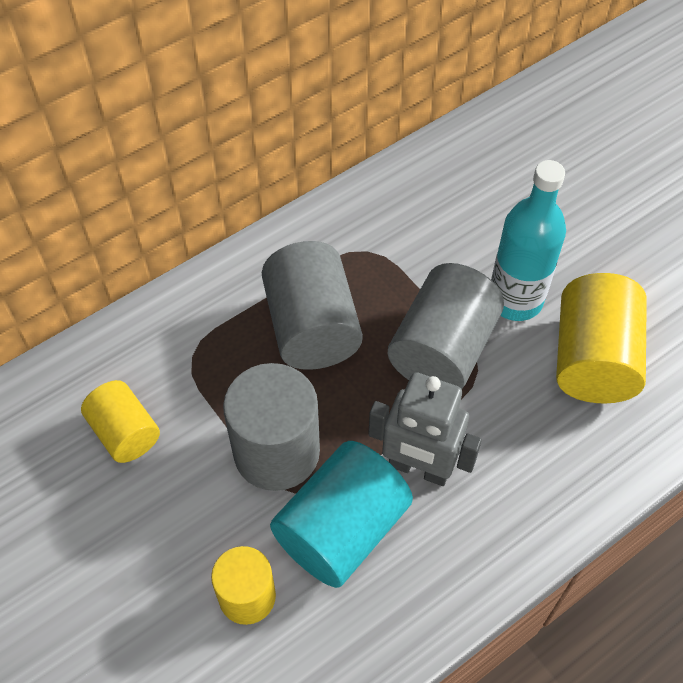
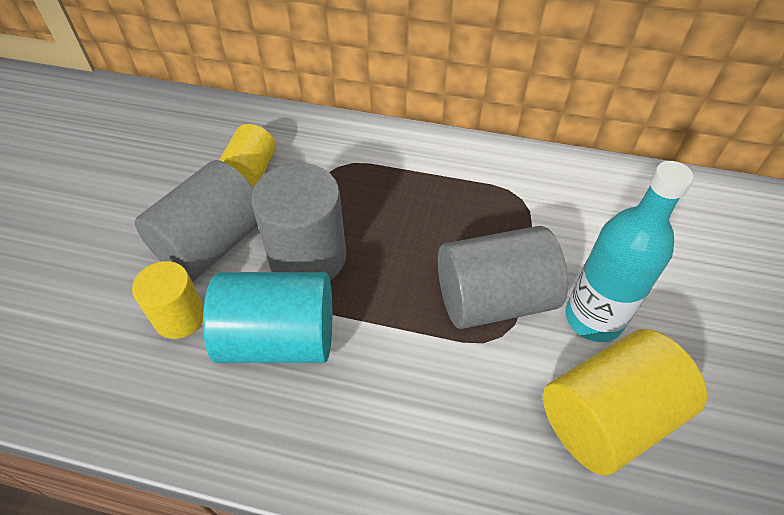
camera: 50 degrees right, 5 degrees down
grey cylinder [262,241,363,370] -> grey cylinder moved to [134,160,258,281]
grey robot [368,372,482,486] -> none

